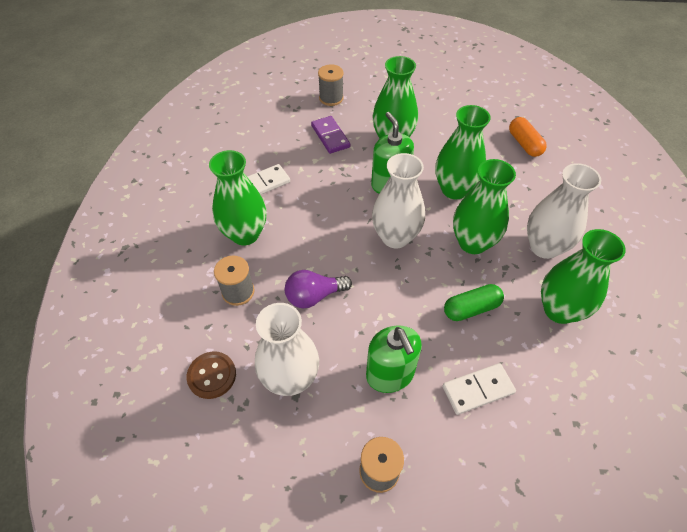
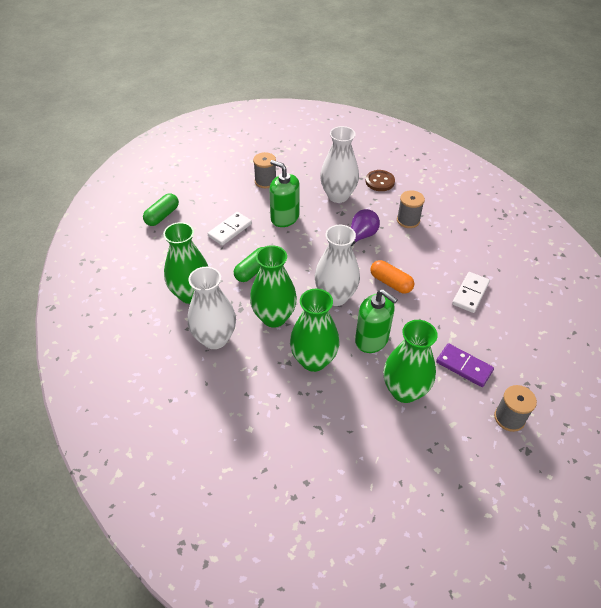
camera: 150 degrees right, 5 degrees down
green vase [209,150,267,245] -> none
orange capsule [509,117,547,157] -> orange capsule moved to [370,260,414,294]
none -> green capsule [143,193,179,226]

